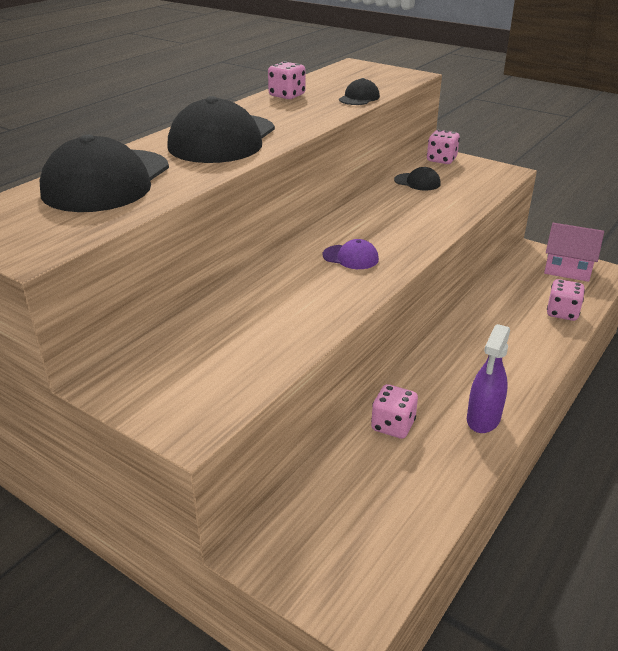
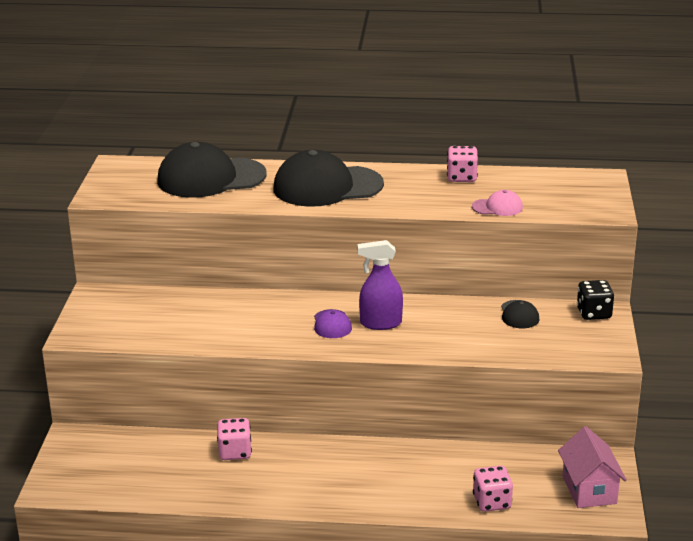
camera: 60 degrees right, 5 degrees down
black cap [339,78,380,105] -> pink cap [472,190,523,216]
pink dice [427,130,460,164] -> black dice [577,280,614,320]
purple spray bottle [467,324,510,433] -> purple spray bottle moved to [357,240,403,330]

